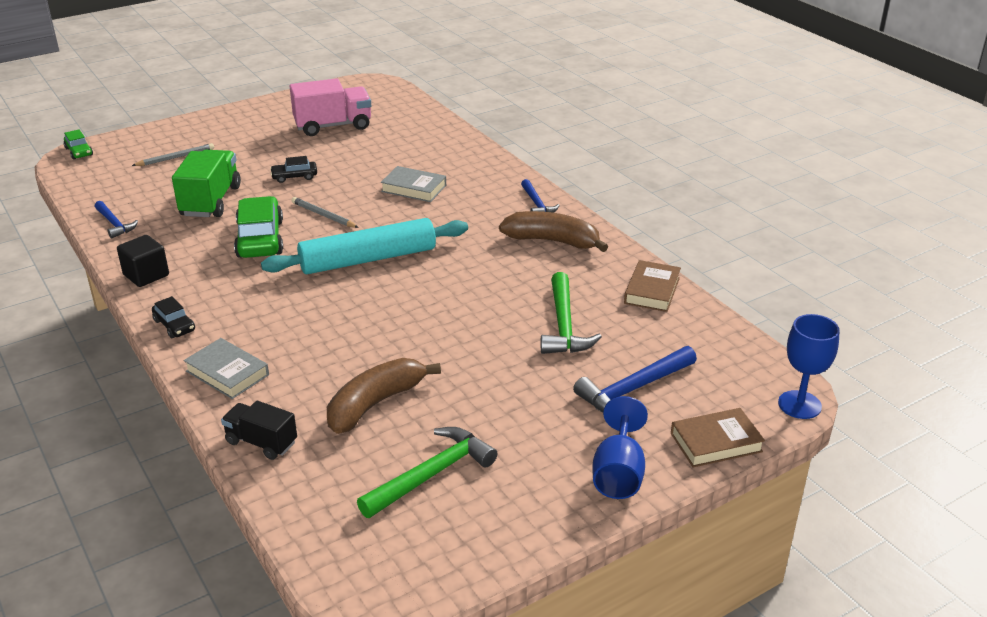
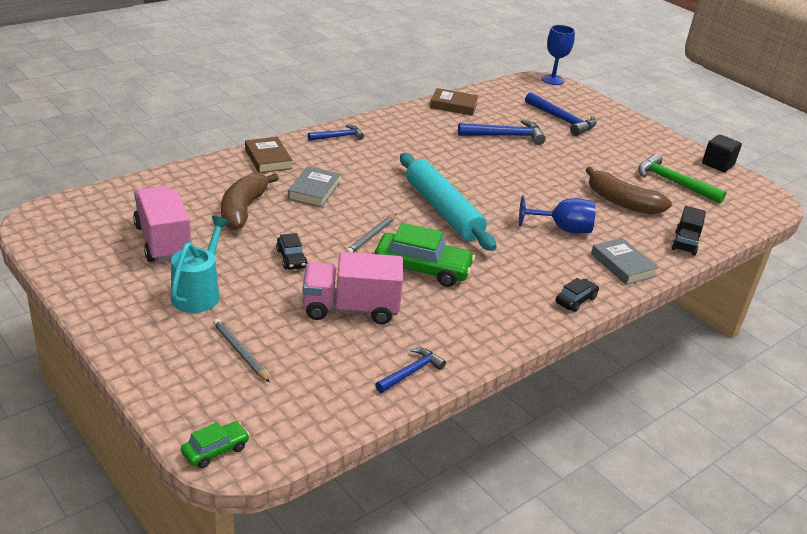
camera: 100 degrees left, 0 degrees up
black cube [117,235,169,287] -> black cube moved to [702,134,742,172]
green truck [172,150,241,217] -> pink truck [302,252,403,324]
grey book [184,338,269,399] -> grey book turned 60 degrees counterclockwise [591,238,659,285]
green car [234,196,283,258] -> green car turned 150 degrees counterclockwise [374,223,475,287]
brown banana [499,211,608,252] -> brown banana moved to [221,173,279,231]
green hammer [541,272,602,354] -> blue hammer [458,119,546,145]
blue goblet [592,396,648,499] -> blue goblet moved to [519,195,596,233]
brown book [671,408,765,467] -> brown book moved to [245,137,293,173]
none -> turquoise watering can [171,216,230,313]

